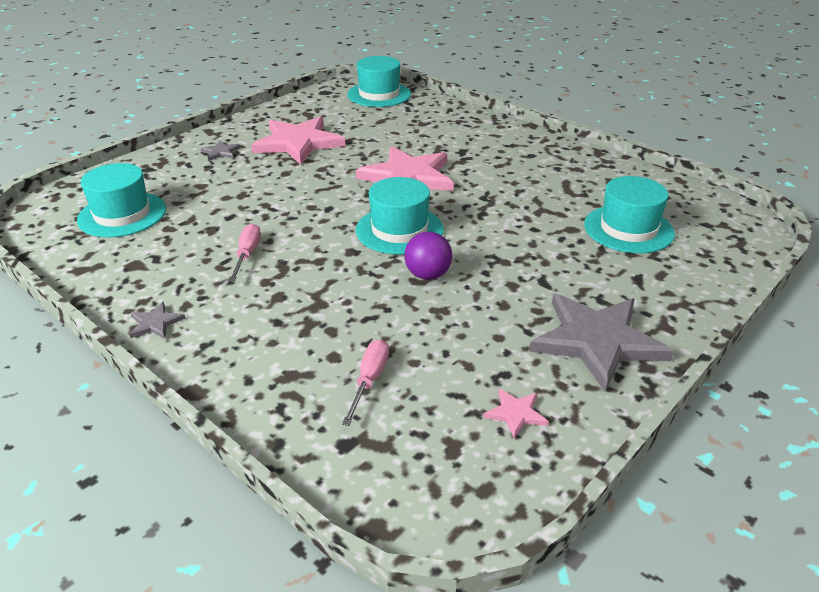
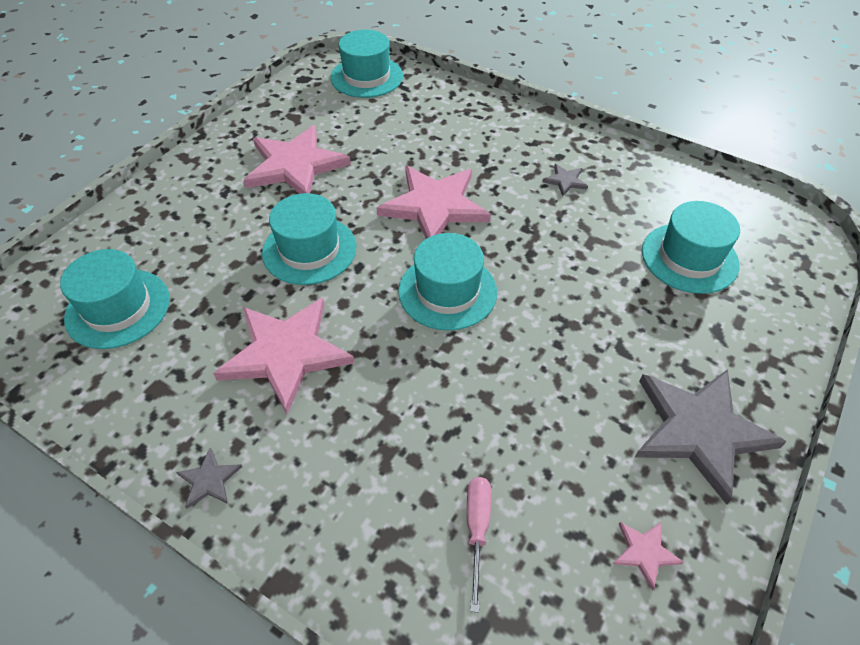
camera: 10 degrees left, 15 degrees up
grey star [201,140,240,161] -> grey star moved to [542,164,588,196]
pink screwdriver [229,224,261,282] -> pink star [213,298,355,414]
purple ball [405,232,452,280] -> none
none -> turquoise hat [262,193,356,285]

